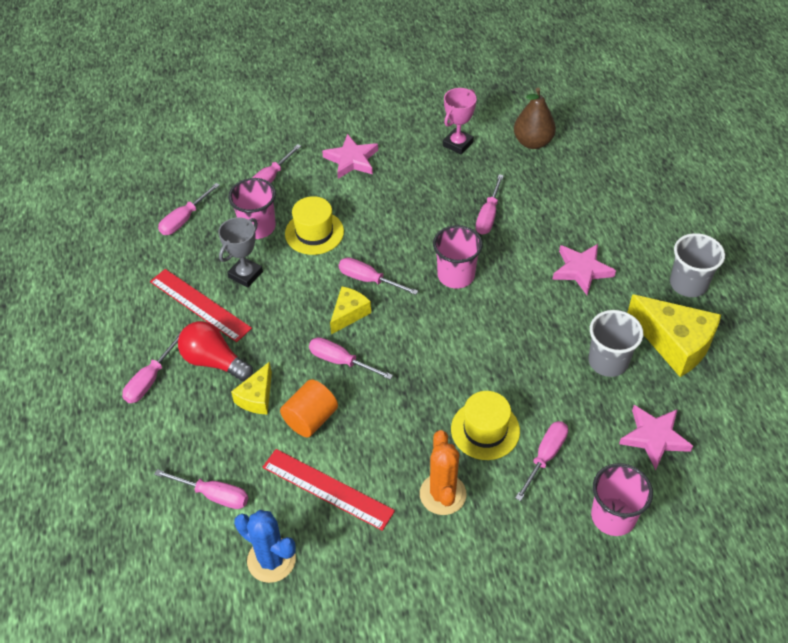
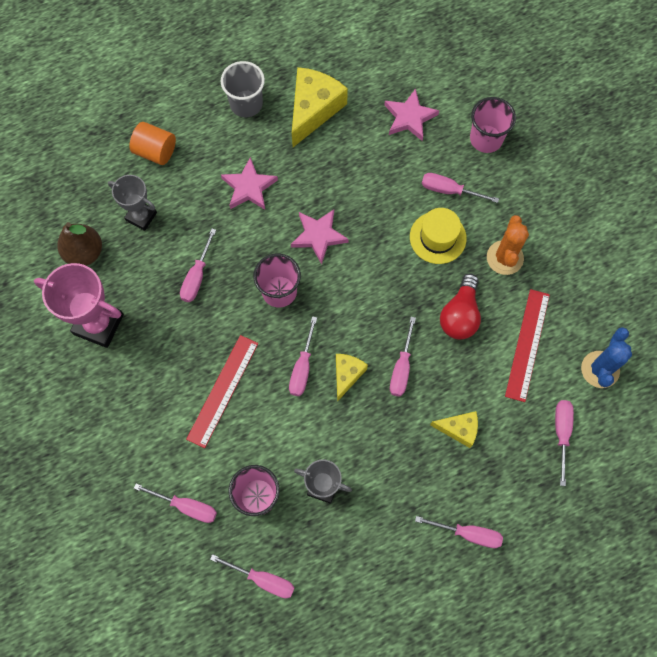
camera: 105 degrees left, 20 degrees up
red ruler [150,269,252,342] -> red ruler moved to [186,335,258,448]
red light bulb [178,321,253,381] -> red light bulb moved to [440,273,481,340]
orange cylinder [280,379,338,438] -> orange cylinder moved to [129,122,176,165]
yellow hat [285,196,344,255] -> none
pink star [322,134,378,179] -> pink star moved to [291,209,349,264]
yellow cheese [330,286,371,334] -> yellow cheese turned 90 degrees clockwise [336,354,368,402]
orange cactus [420,430,466,515] -> orange cactus turned 60 degrees counterclockwise [487,215,529,275]
pink trophy [443,88,477,154] -> pink trophy [34,263,124,348], size x1.60
pink screwdriver [476,174,504,235] -> pink screwdriver turned 105 degrees clockwise [180,229,216,302]
grey cup [588,310,644,377] -> none
none -> grey trophy [108,175,157,231]

